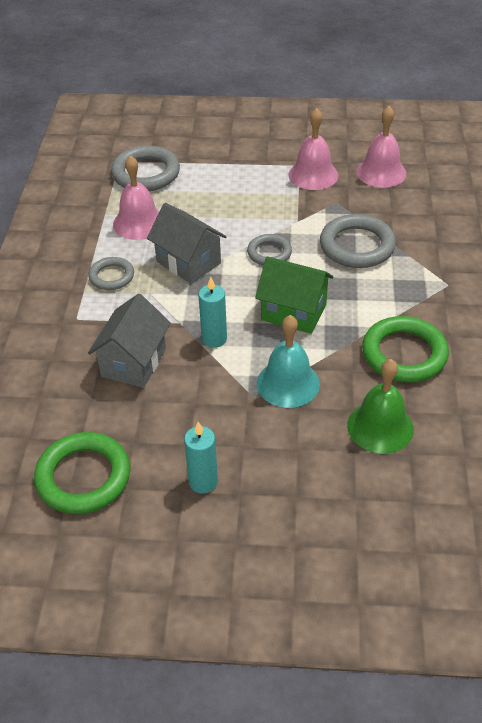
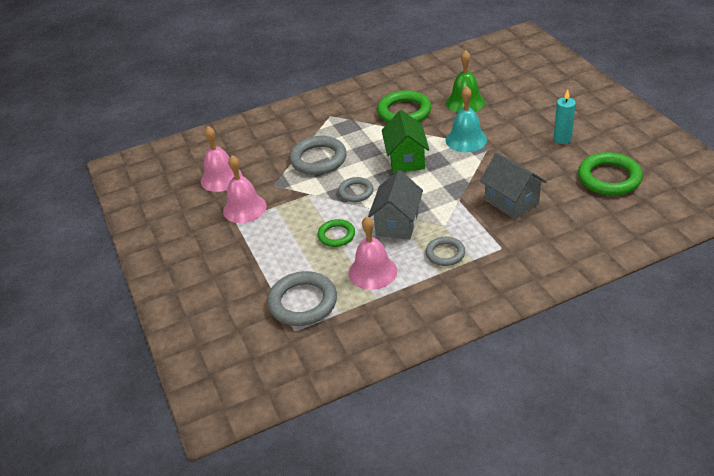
camera: 115 degrees left, 5 degrees down
grey house [88,294,171,388] -> grey house turned 60 degrees clockwise [480,153,547,219]
turquoise candle [199,277,227,348] -> none
none -> green ring [318,219,355,247]

